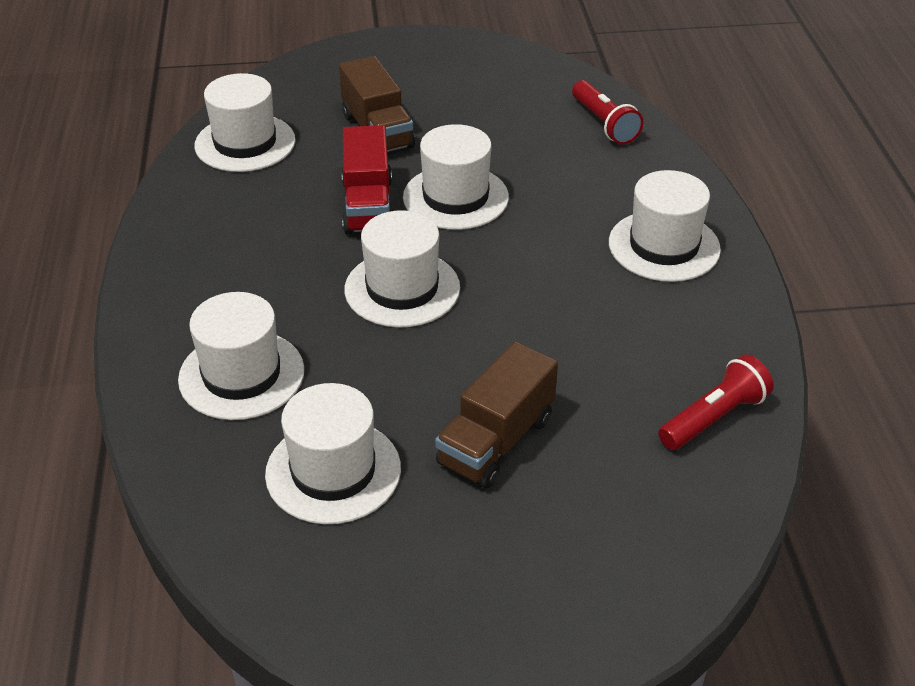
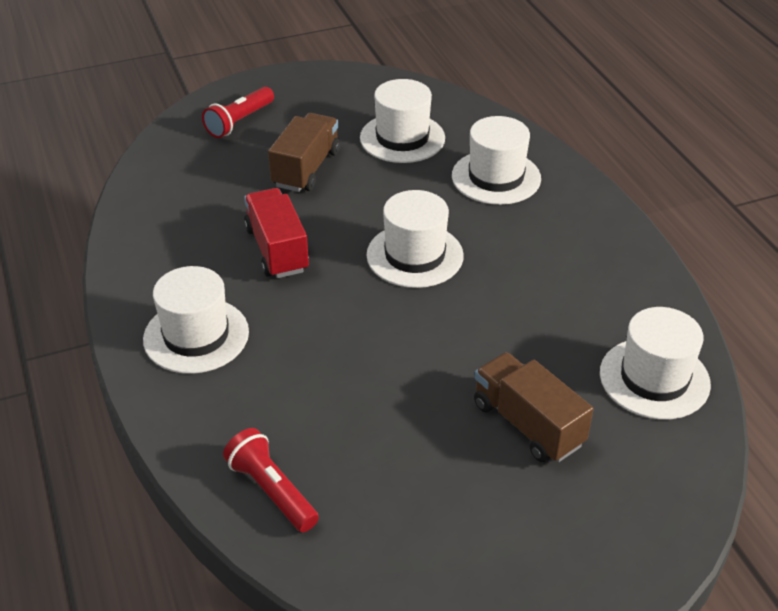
camera: 165 degrees right, 0 degrees up
red truck [342,125,393,234] -> red truck moved to [244,188,309,278]
white hat [403,124,509,230] -> none
red flashlight [658,355,774,450] -> red flashlight moved to [202,87,274,138]

